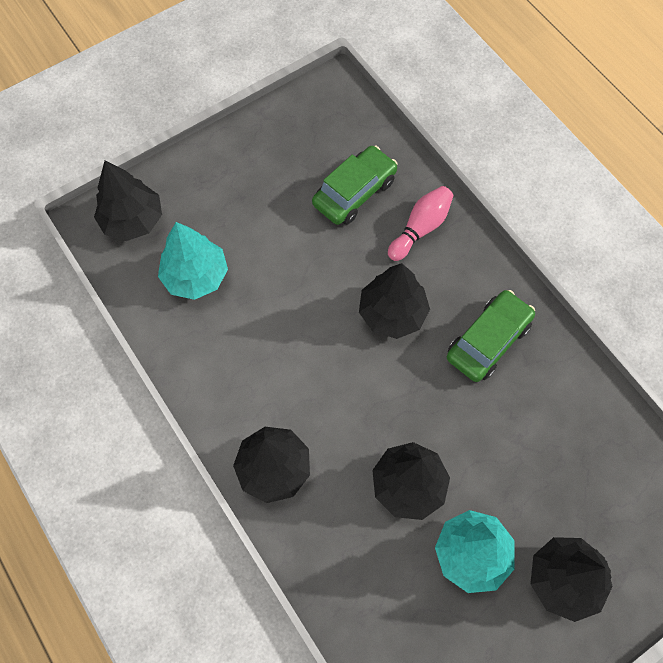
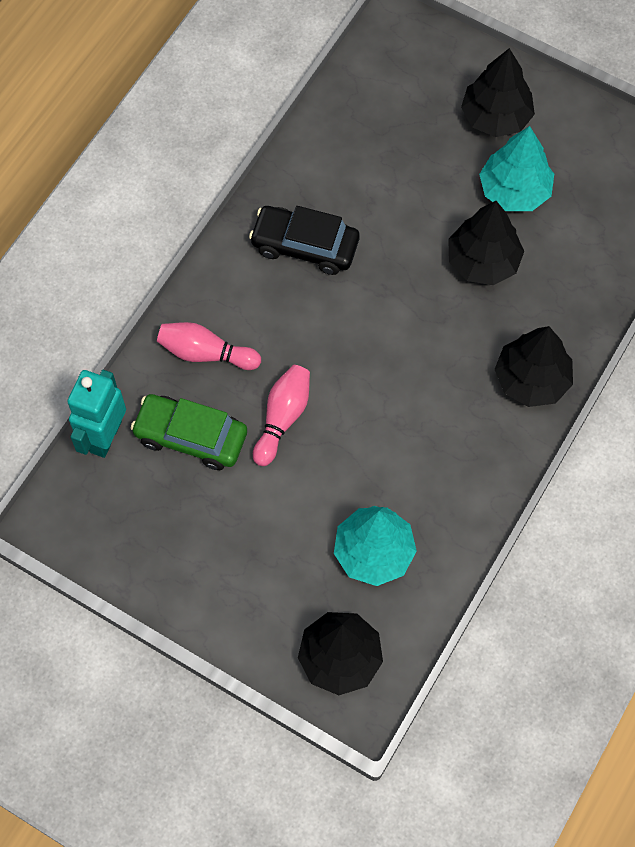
camera: 115 degrees left, 0 degrees up
black tree [359,263,430,339] -> none
green car [447,290,535,382] -> black car [249,206,359,275]
none -> turquoise robot [67,370,126,458]
none -> pink bowling pin [253,365,310,466]

